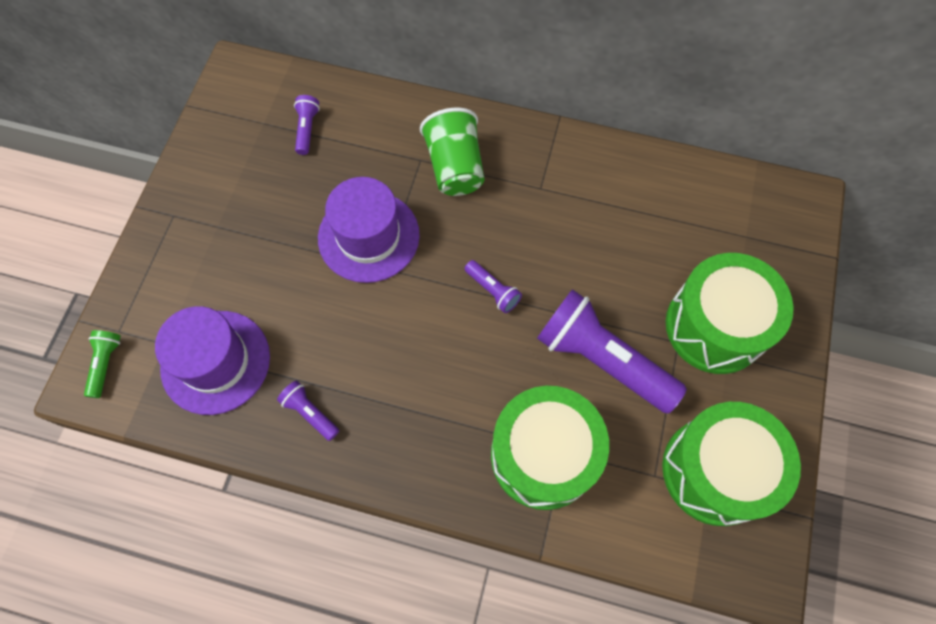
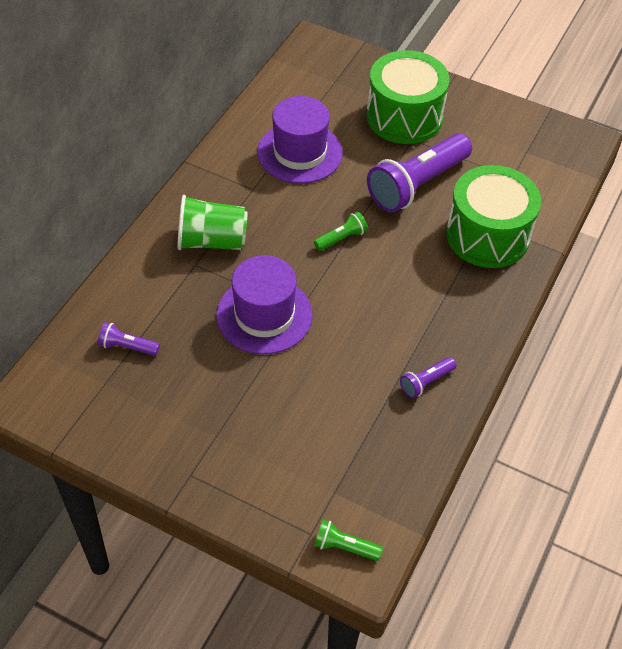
camera: 80 degrees left, 15 degrees down
purple hat [155,306,270,415] -> purple hat moved to [257,96,343,184]
purple flashlight [464,260,522,313] -> green flashlight [314,212,368,251]
green drum [662,402,801,526] -> none

